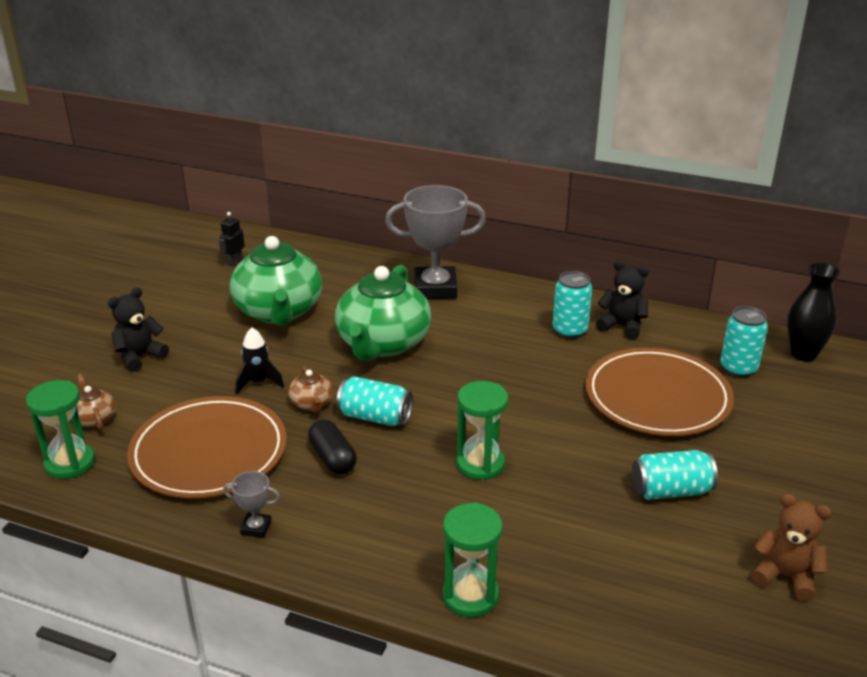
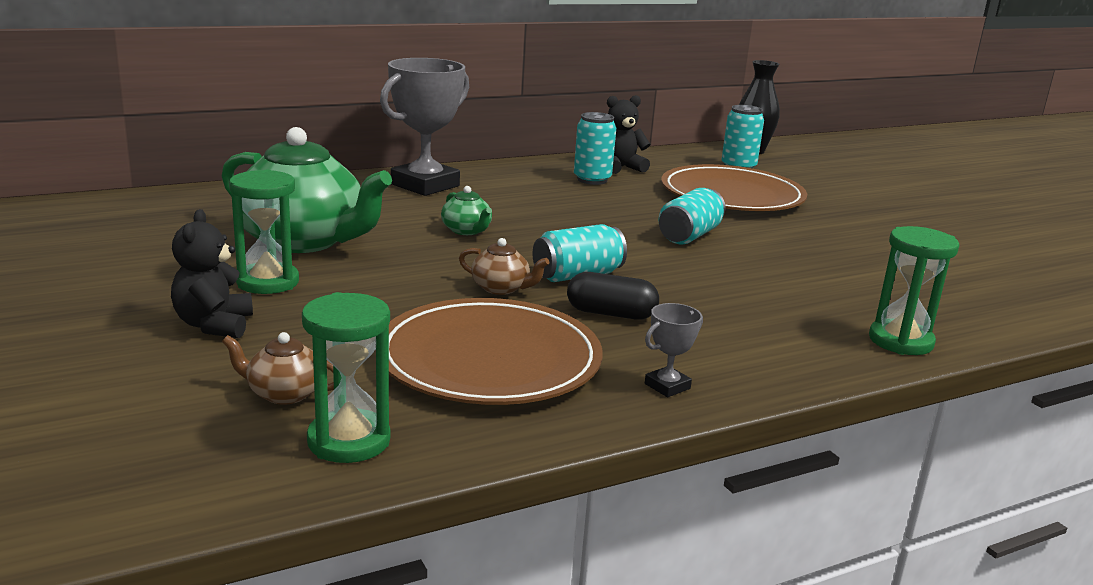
camera: 50 degrees left, 10 degrees down
black robot [219,212,245,266] -> none
black rocket [235,328,284,395] -> none
green teapot [335,265,431,361] -> green teapot [441,186,492,235], size x0.43
green hourglass [456,381,508,480] -> green hourglass moved to [229,170,299,294]
turquoise can [632,450,718,500] -> turquoise can moved to [658,188,726,244]
brown teddy bear [751,494,832,602] -> none

